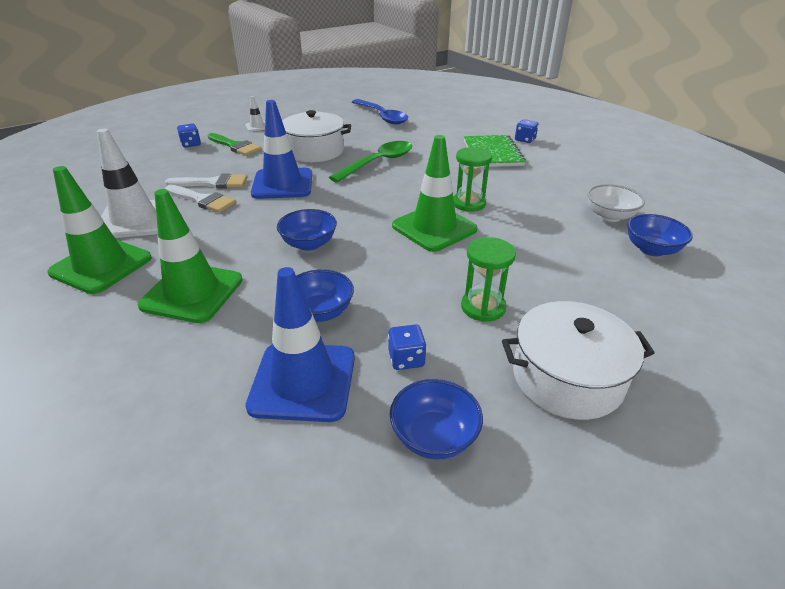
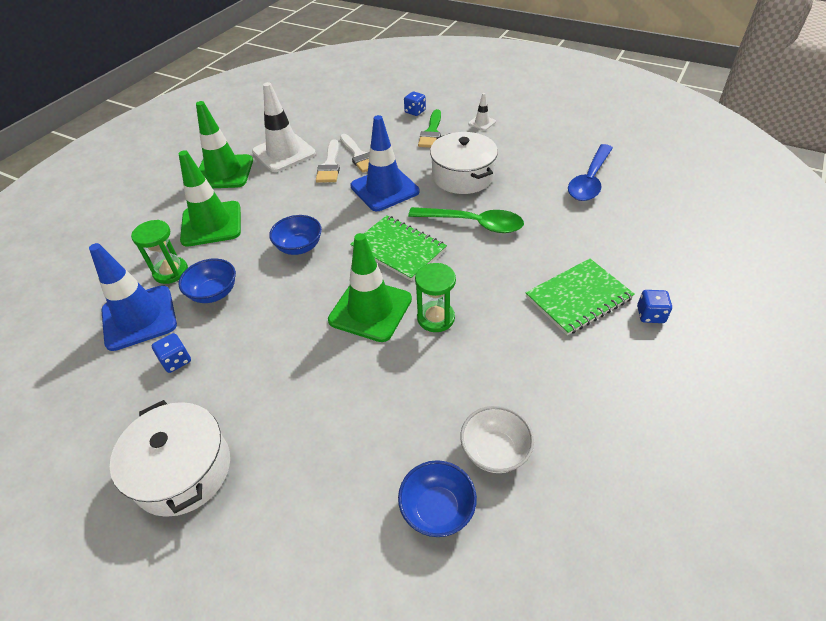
camera: 65 degrees right, 10 degrees up
blue bowl [390,379,483,459] -> none
green hourglass [461,237,516,322] -> green hourglass moved to [131,220,188,284]
none -> green notebook [350,215,447,281]

